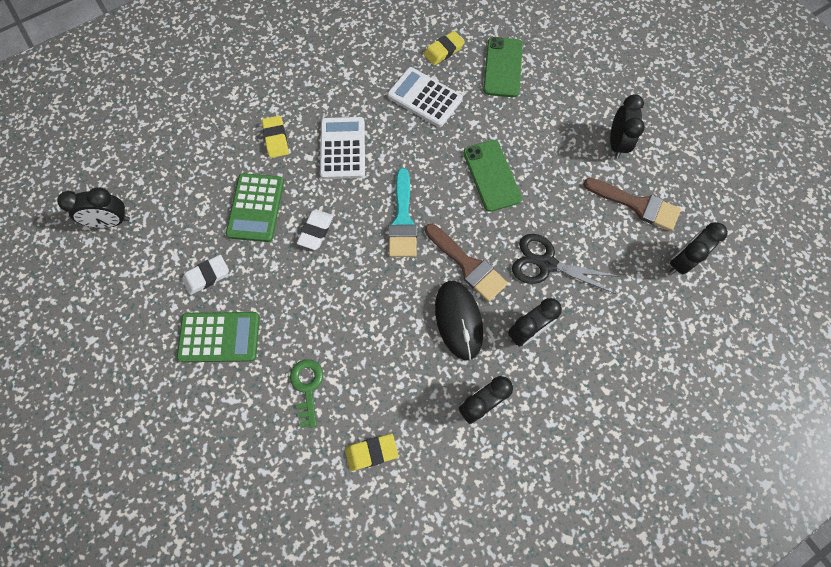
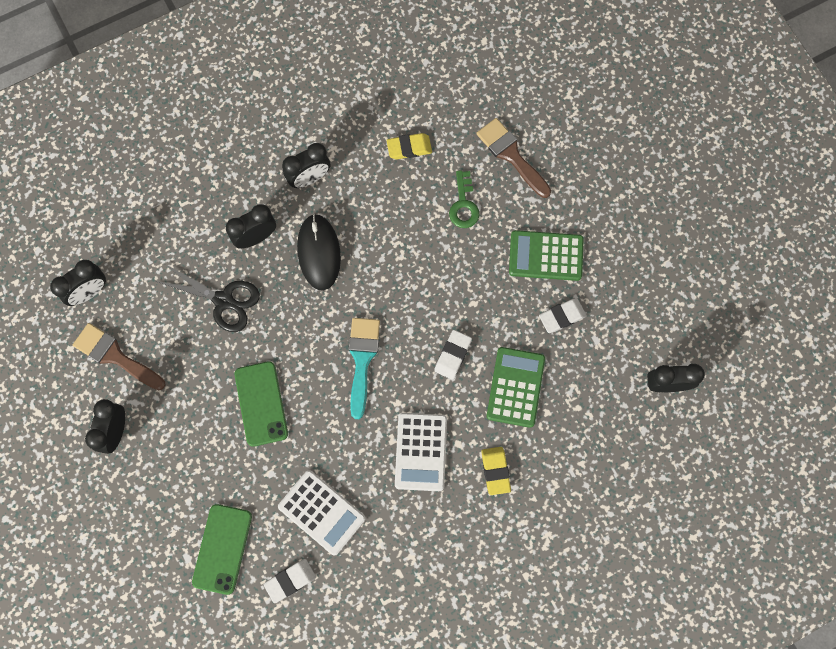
camera: 175 degrees left, 5 degrees up
yellow eraser [424,31,465,65] -> white eraser [264,559,316,603]
brown brush [425,224,508,302] -> brown brush moved to [476,118,551,198]

